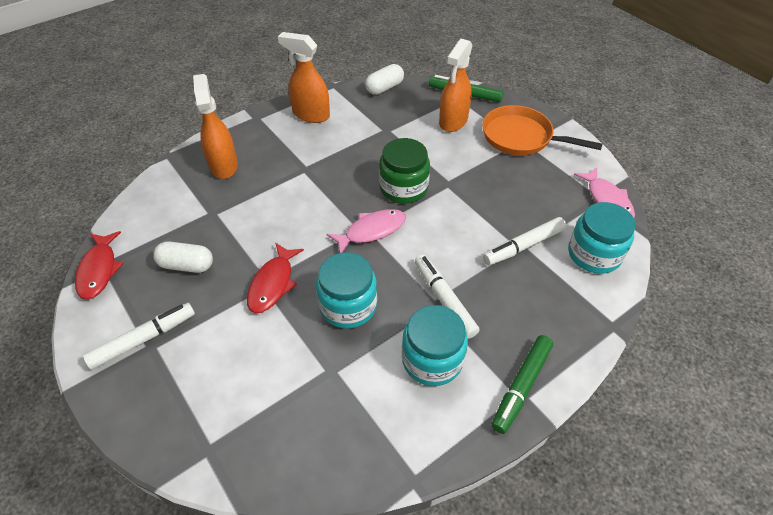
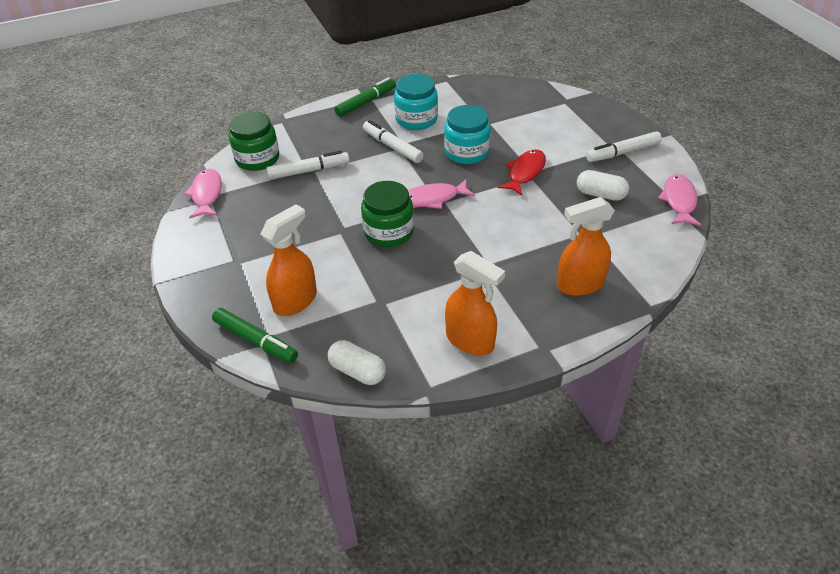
camera: 165 degrees left, 5 degrees down
red fish [75,231,123,300] -> pink fish [658,174,701,226]
orange spray bottle [193,74,238,179] -> orange spray bottle turned 75 degrees clockwise [557,197,615,296]
white capsule [365,64,404,95] -> white capsule turned 60 degrees clockwise [327,340,386,385]
white marker [415,255,480,339] -> white marker turned 150 degrees clockwise [363,120,424,163]
orange pan [482,105,603,155] -> none
turquoise jar [568,202,636,274] -> green jar [229,112,279,171]

